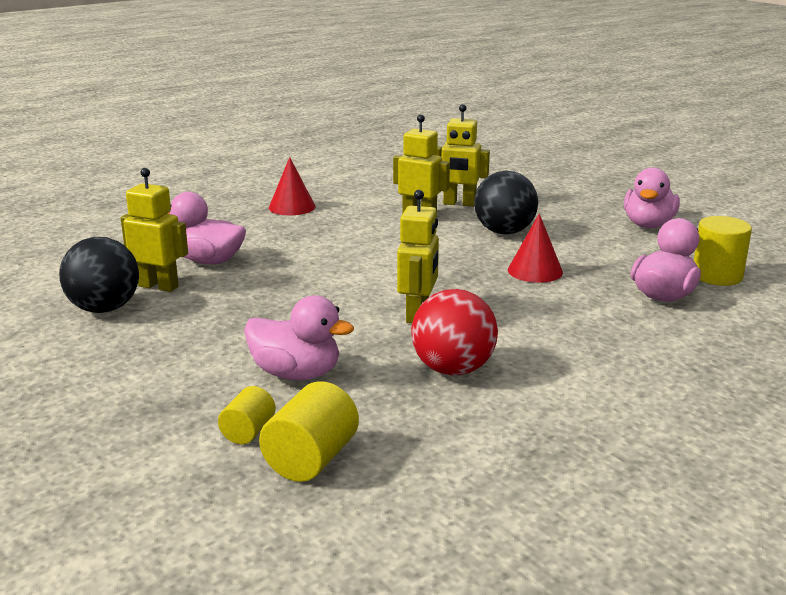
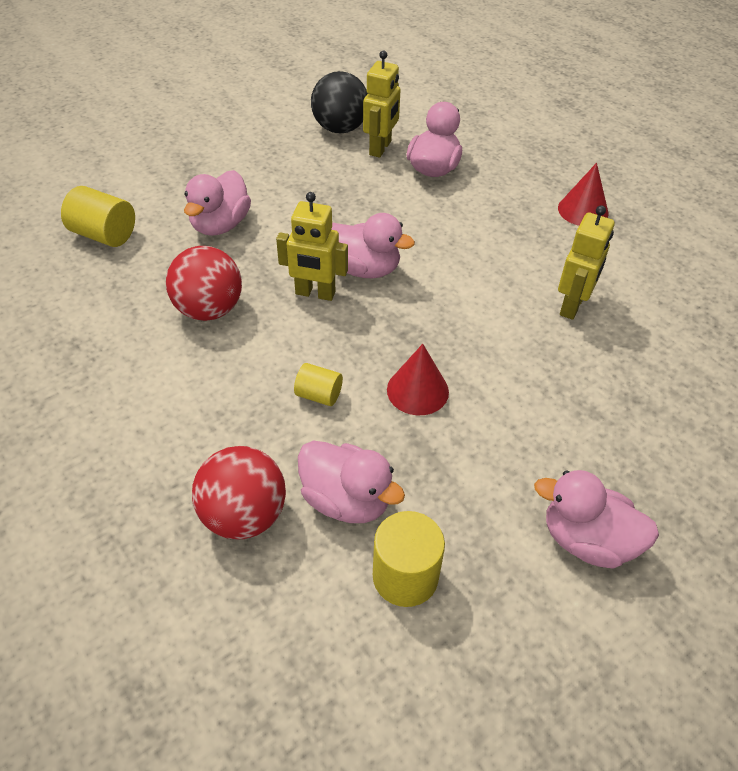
camera: 90 degrees right, 25 degrees up
yellow cylinder [218,386,276,444] -> yellow cylinder moved to [294,363,343,406]
yellow robot [434,104,490,207] -> none
black ball [474,171,538,234] -> none
none -> red ball [192,446,286,539]
none -> pink duck [331,213,415,278]

